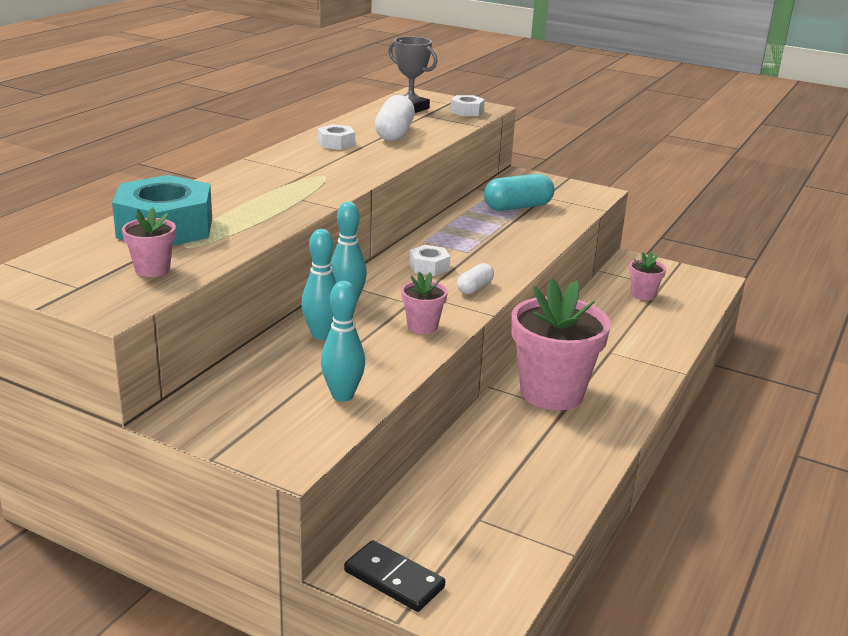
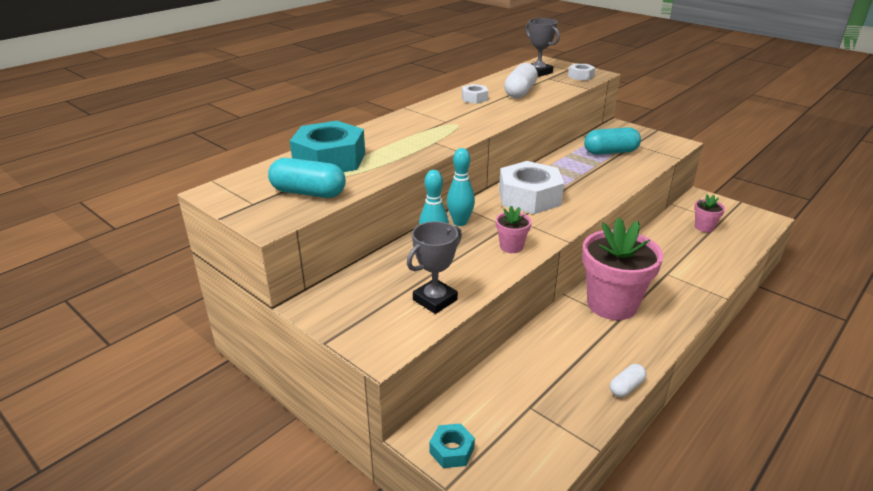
camera: 15 degrees right, 5 degrees up
pink flower pot [122,207,176,277] -> turquoise capsule [268,158,346,198]
turquoise bowling pin [321,281,365,402] -> grey trophy [407,221,462,314]
black domino [344,540,445,612] -> turquoise nut [429,423,475,468]
white nut [409,245,450,276] -> white nut [499,161,564,214], size x2.12
white capsule [457,263,494,294] -> white capsule moved to [610,364,646,397]

